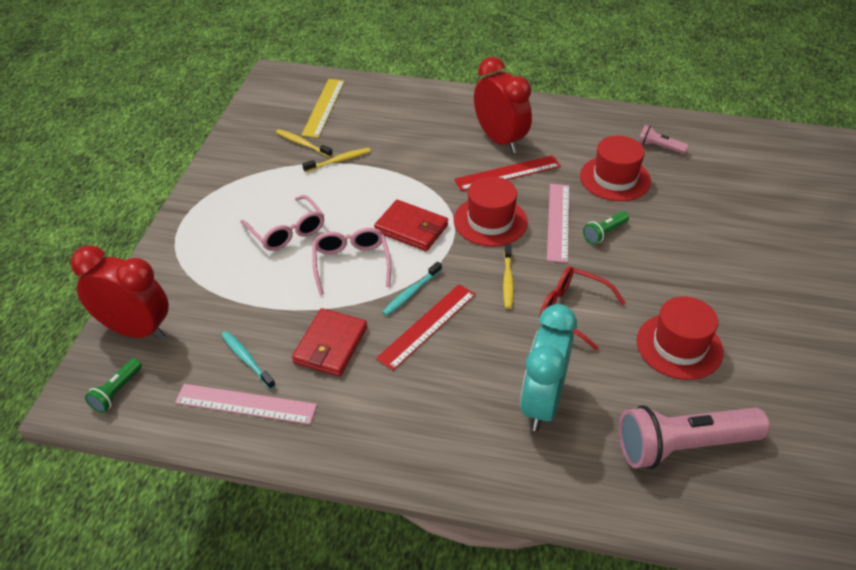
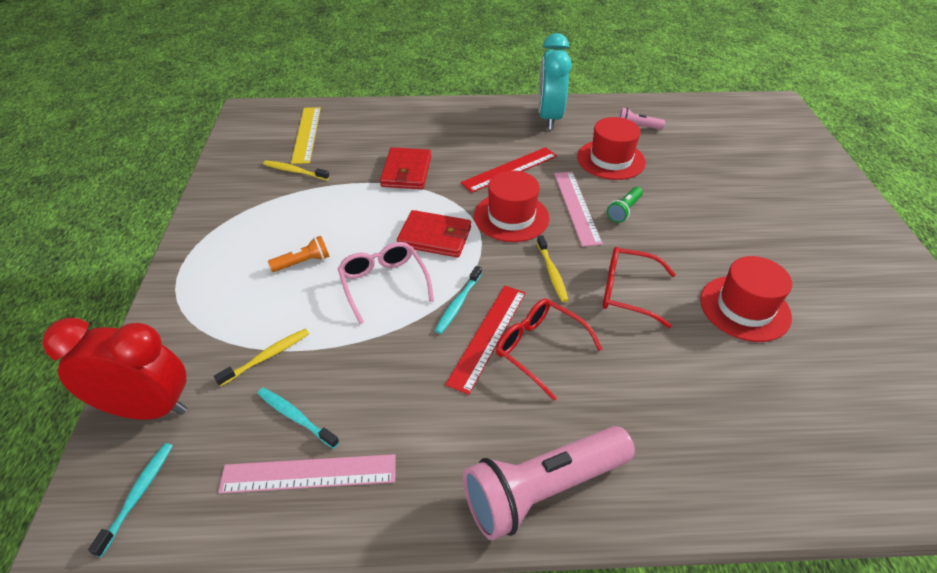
camera: 15 degrees left, 0 degrees up
green flashlight [85,358,142,413] -> turquoise toothbrush [88,443,173,557]
pink glasses [240,195,325,251] -> orange flashlight [268,236,329,272]
red wallet [292,308,367,376] -> red wallet moved to [380,147,431,189]
yellow toothbrush [302,148,371,172] -> yellow toothbrush moved to [214,329,309,387]
red clock [474,57,532,153] -> none
turquoise clock [520,304,577,431] -> turquoise clock moved to [538,33,572,130]
pink flashlight [619,405,770,469] -> pink flashlight moved to [463,426,635,540]
none -> red glasses [496,298,603,401]

